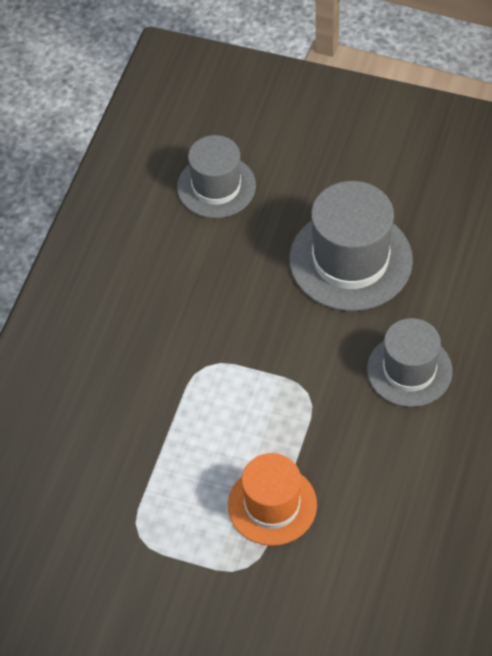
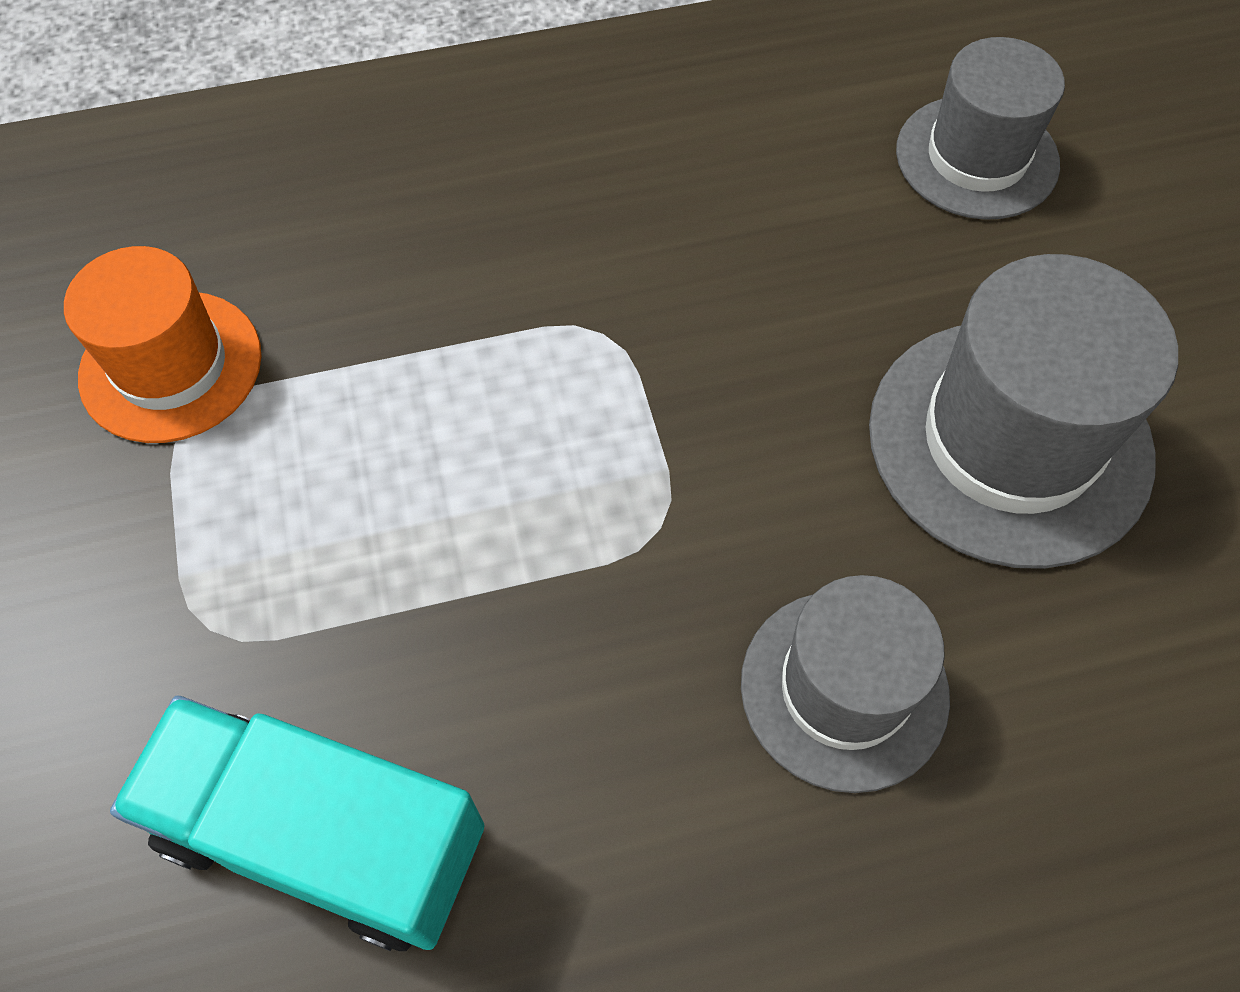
camera: 55 degrees right, 5 degrees up
orange hat [228,453,317,546] -> orange hat moved to [64,246,262,443]
none -> turquoise truck [110,696,484,951]

